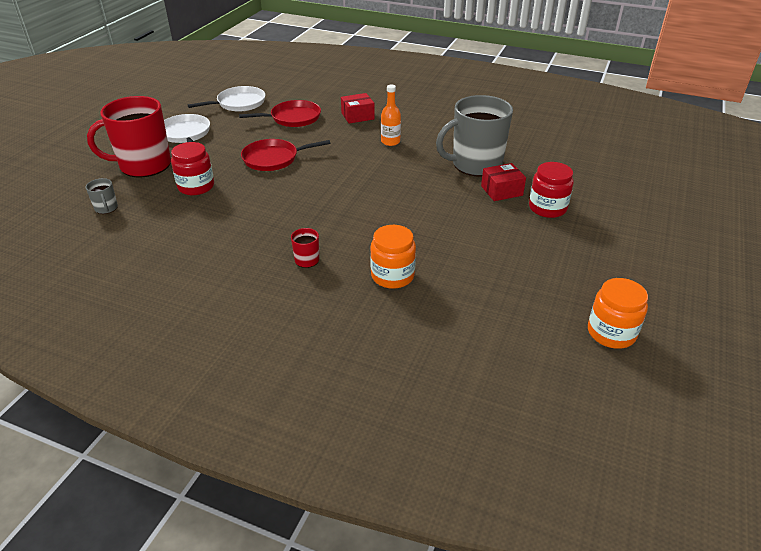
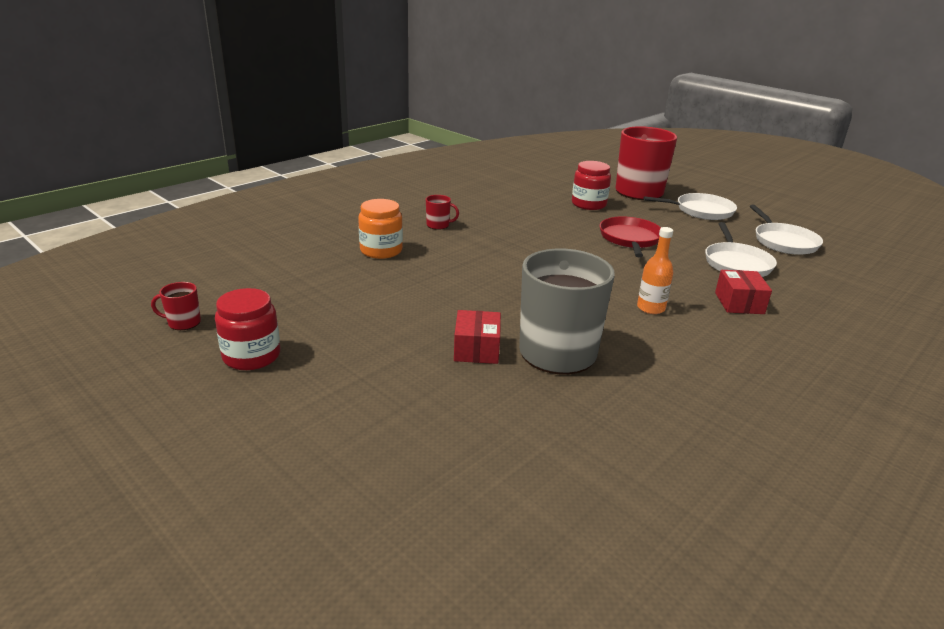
camera: 110 degrees right, 10 degrees down
grey mug [86,178,118,214] -> none
red pan [239,100,321,127] -> white pan [705,222,777,277]
red jar [529,162,574,218] -> red jar moved to [215,288,280,370]
orange jar [588,278,648,349] -> red mug [151,282,201,330]

